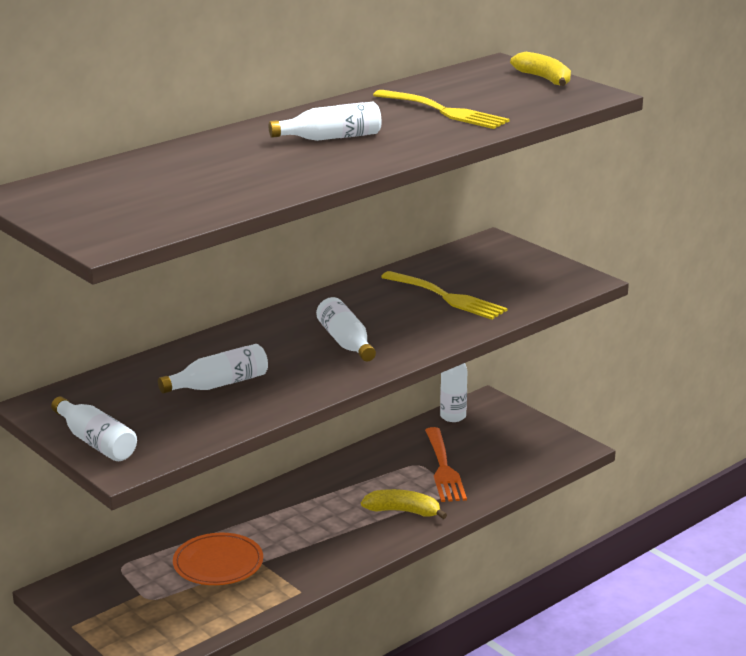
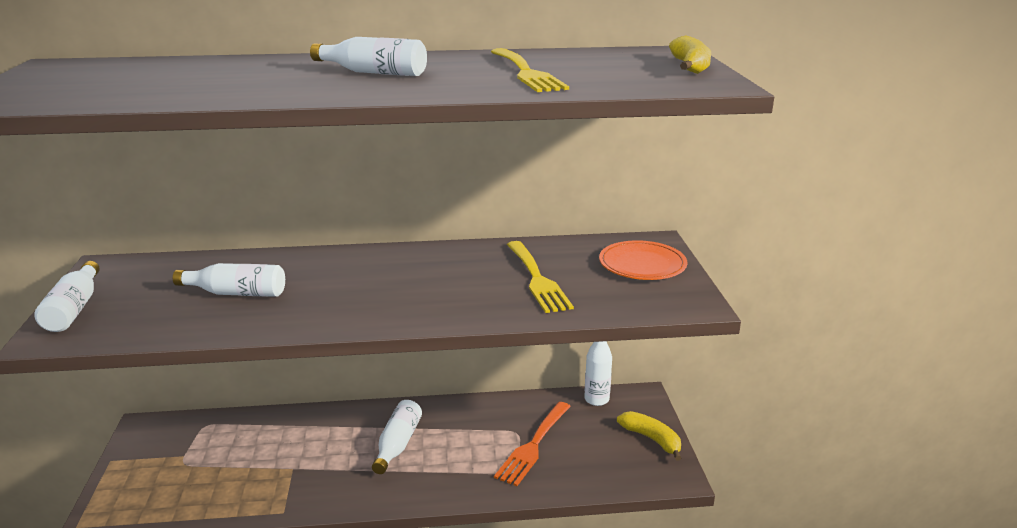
camera: 35 degrees right, 0 degrees up
orange plate [173,533,263,585] -> orange plate moved to [599,240,687,280]
white bottle [316,297,376,362] -> white bottle moved to [372,400,422,474]
yellow banana [361,489,447,519] -> yellow banana moved to [617,411,681,461]

